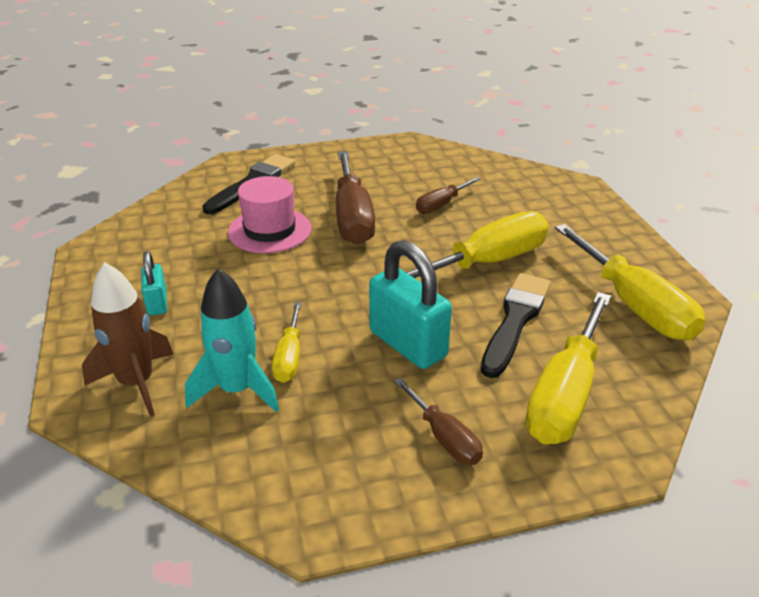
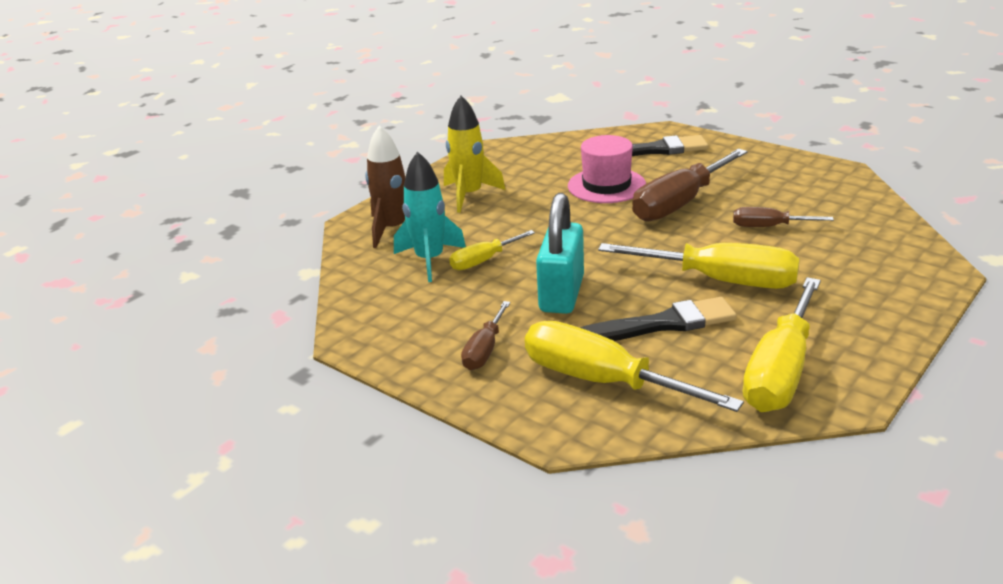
camera: 55 degrees right, 5 degrees down
turquoise padlock [141,251,167,315] -> yellow rocket [444,96,505,213]
yellow screwdriver [525,292,611,444] -> yellow screwdriver turned 45 degrees clockwise [525,321,744,412]

